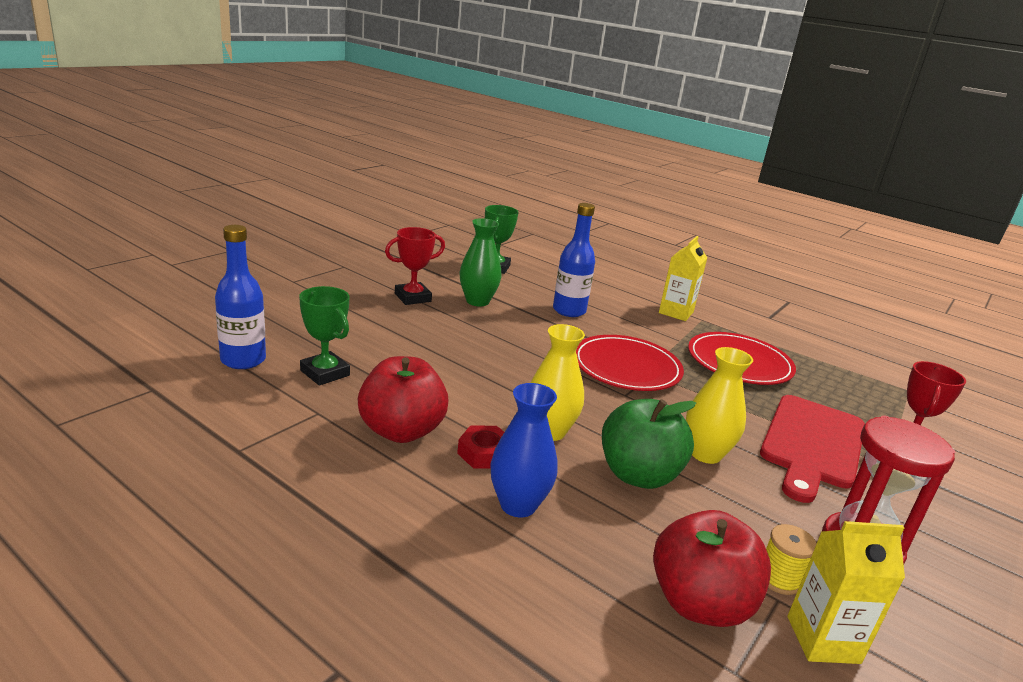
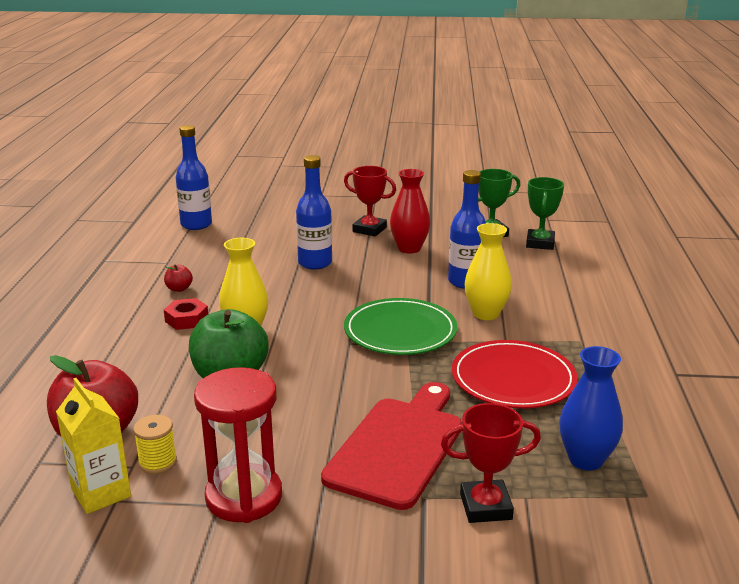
camera: 60 degrees right, 0 degrees up
green trophy [299,286,350,385] -> green trophy moved to [526,177,564,250]
red apple [358,356,449,443] -> red apple [164,264,193,292], size x0.43
green vase [459,218,502,307] -> red vase [390,169,430,253]
blue vase [490,383,558,518] -> blue vase moved to [559,346,623,470]
red plate [576,335,684,391] -> green plate [344,298,457,355]
yellow carton [659,236,707,321] -> none
yellow vase [686,347,753,464] -> yellow vase moved to [464,223,512,320]
red cutting board [760,395,865,503] -> red cutting board turned 120 degrees clockwise [321,382,462,510]
none -> blue bottle [296,155,332,270]

